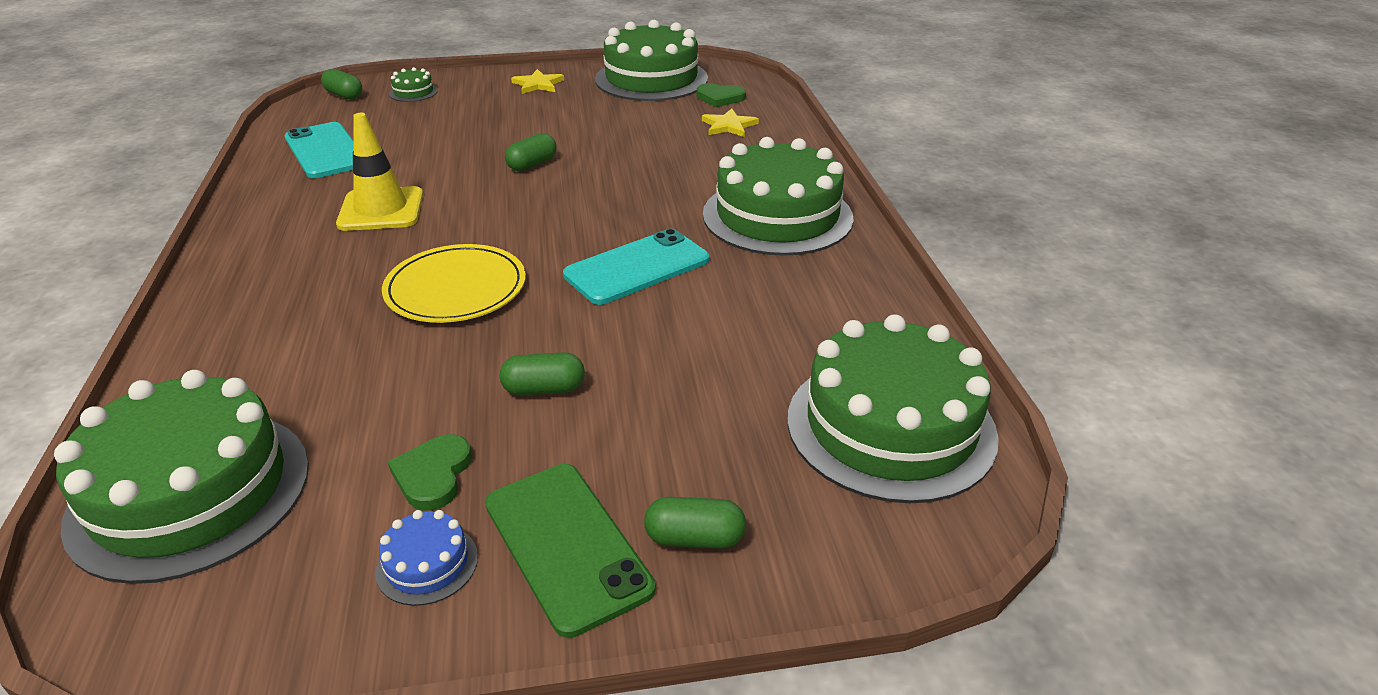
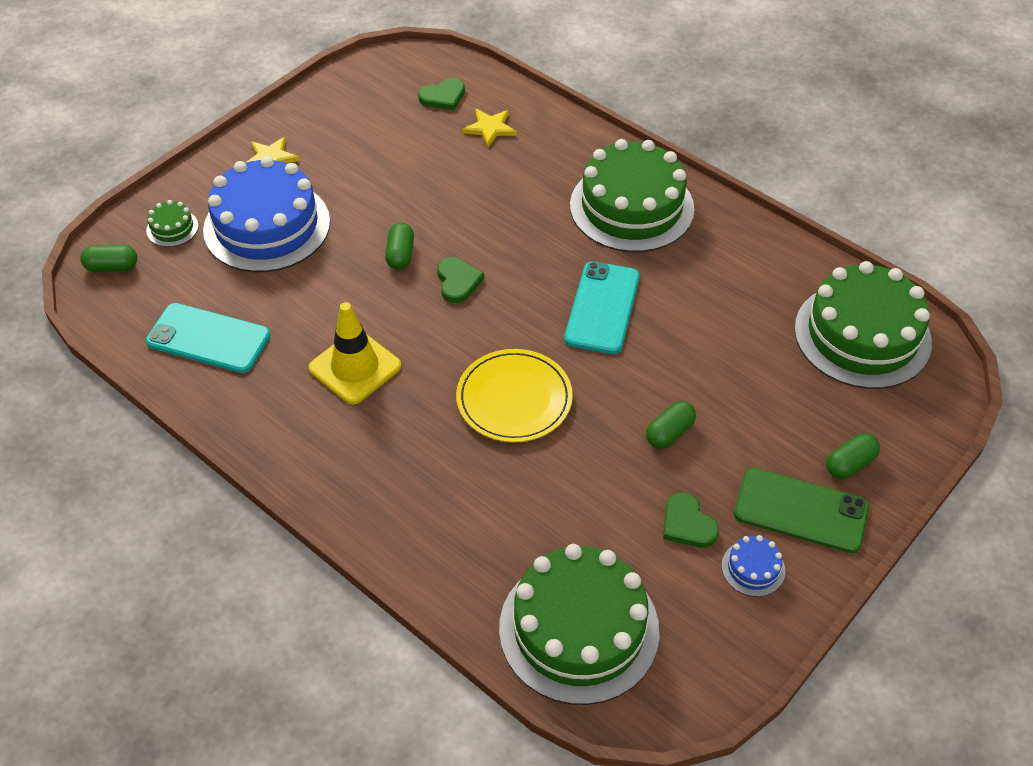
camera: 40 degrees left, 15 degrees up
green cake [595,20,708,101] -> none
none -> blue cake [203,156,330,272]
none -> green heart [437,257,484,303]

